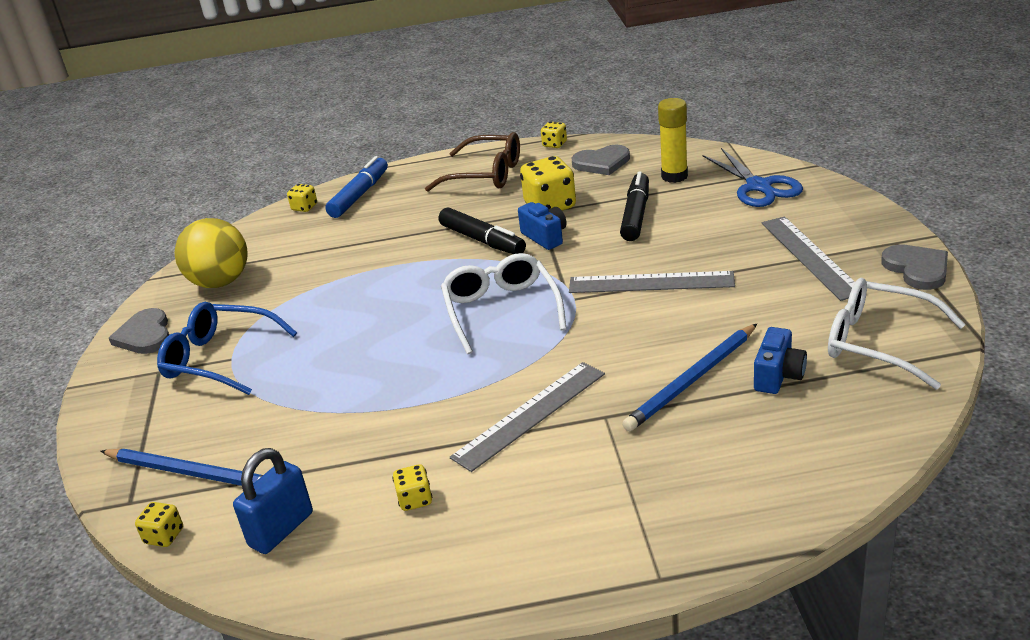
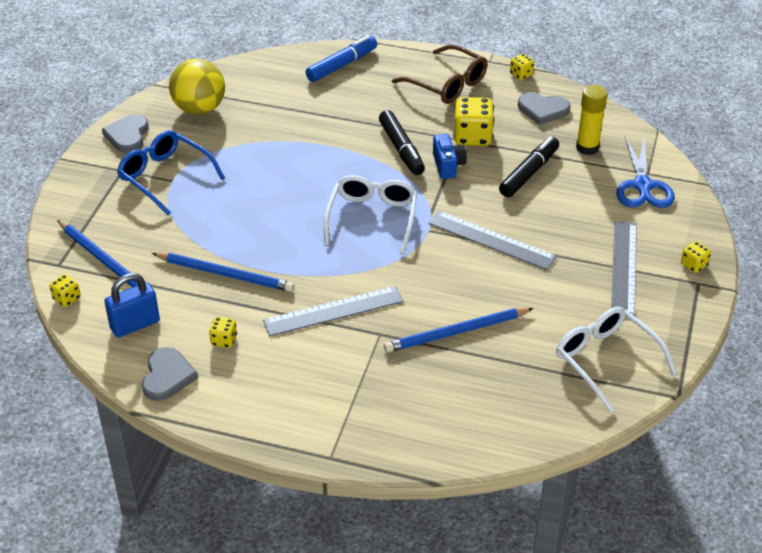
camera: 20 degrees right, 10 degrees up
yellow dice [287,184,317,212] -> yellow dice moved to [681,241,711,273]
blue camera [754,327,807,394] -> none
grey heart [881,245,948,290] -> grey heart moved to [142,347,198,401]
none -> blue pencil [152,253,294,292]

